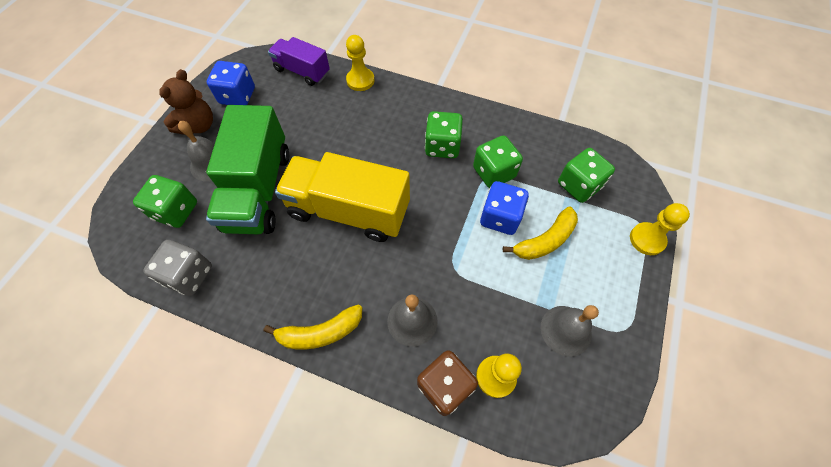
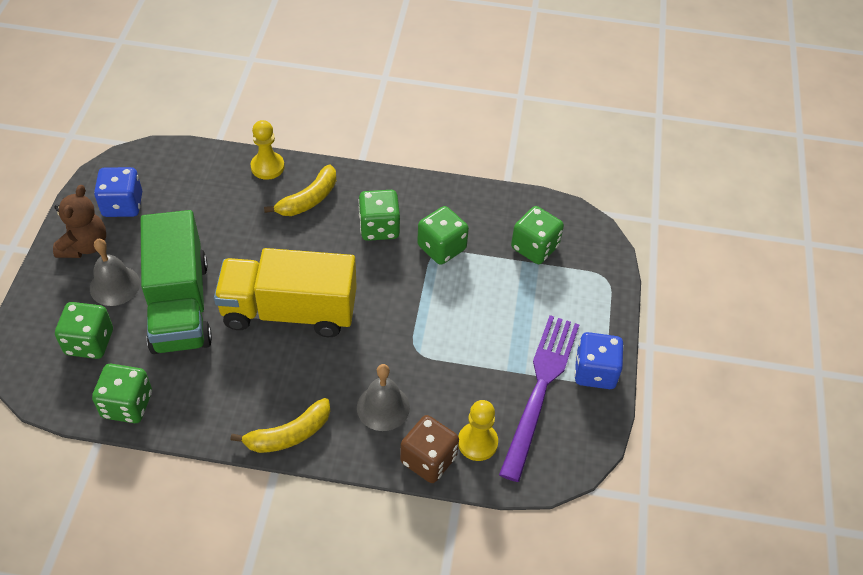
camera: 15 degrees left, 10 degrees down
grey dice [143,240,212,296] -> green dice [92,364,152,423]
purple truck [268,37,330,86] -> none
blue dice [480,181,529,235] -> blue dice moved to [574,332,624,389]
yellow banana [503,206,578,260] -> yellow banana moved to [264,165,336,216]
grey bell [541,305,599,356] -> purple fork [499,315,579,482]
yellow pawn [630,203,690,255] -> none

